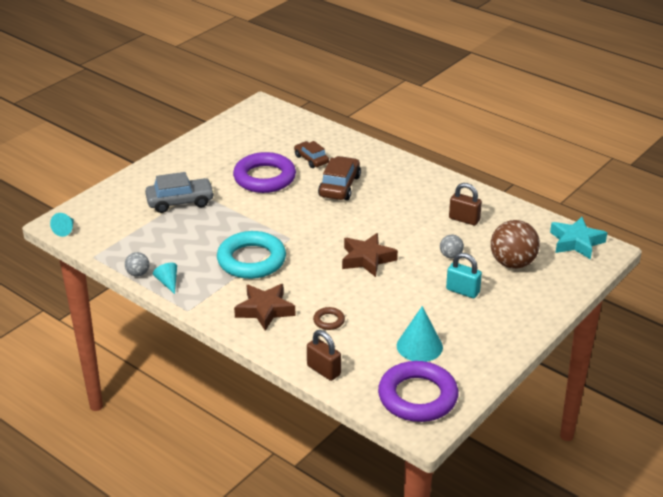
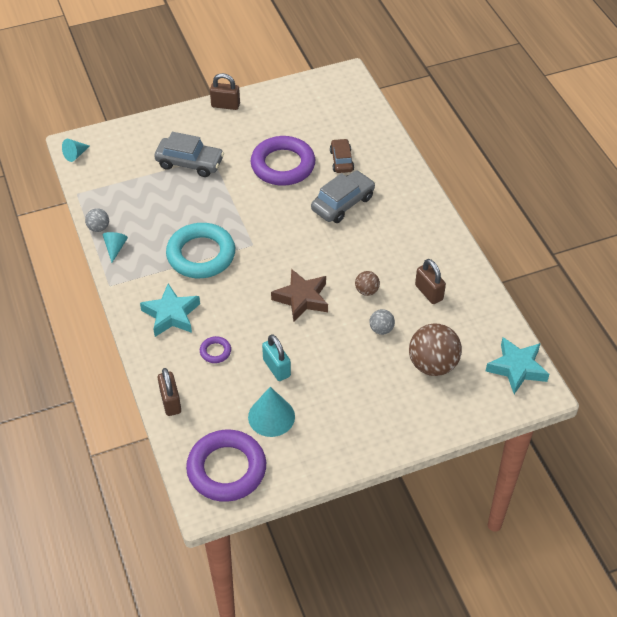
camera: 30 degrees right, 15 degrees up
brown star [234,284,296,331] -> turquoise star [140,284,200,337]
brown ring [313,307,345,330] -> purple ring [200,336,231,363]
brown car [318,156,361,200] -> grey car [311,171,375,223]
turquoise padlock [446,253,482,298] -> turquoise padlock moved to [262,334,291,381]
none -> brown padlock [210,73,240,110]
none -> brown ball [355,271,380,296]

